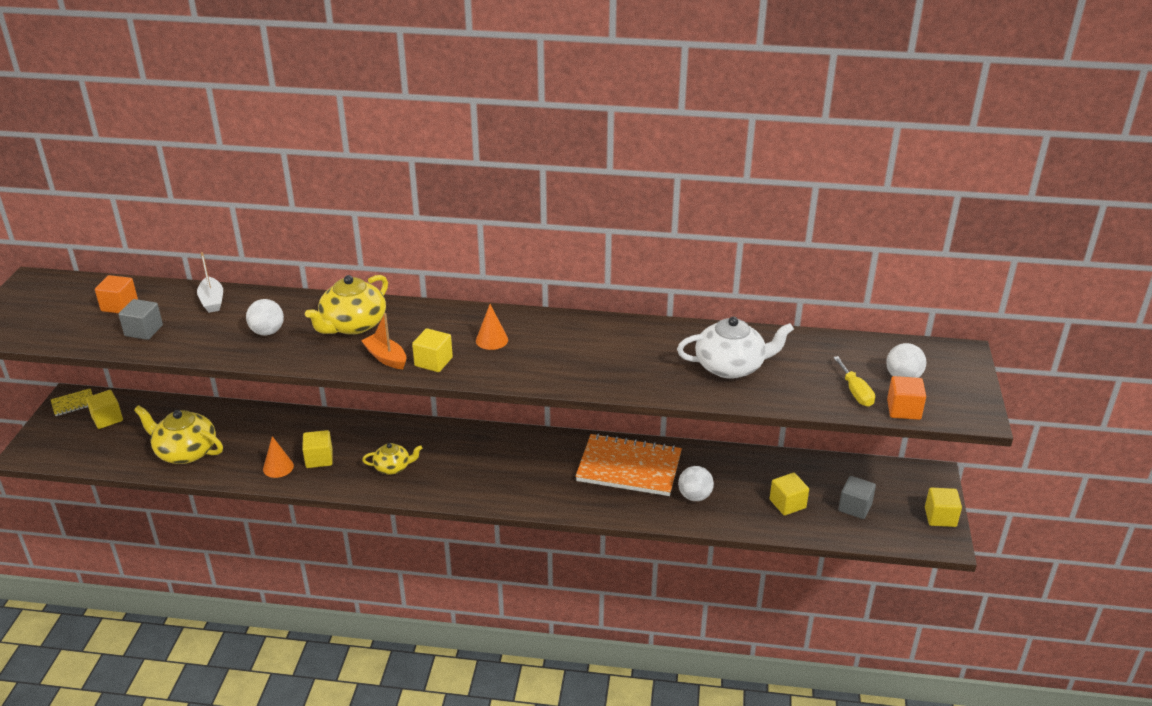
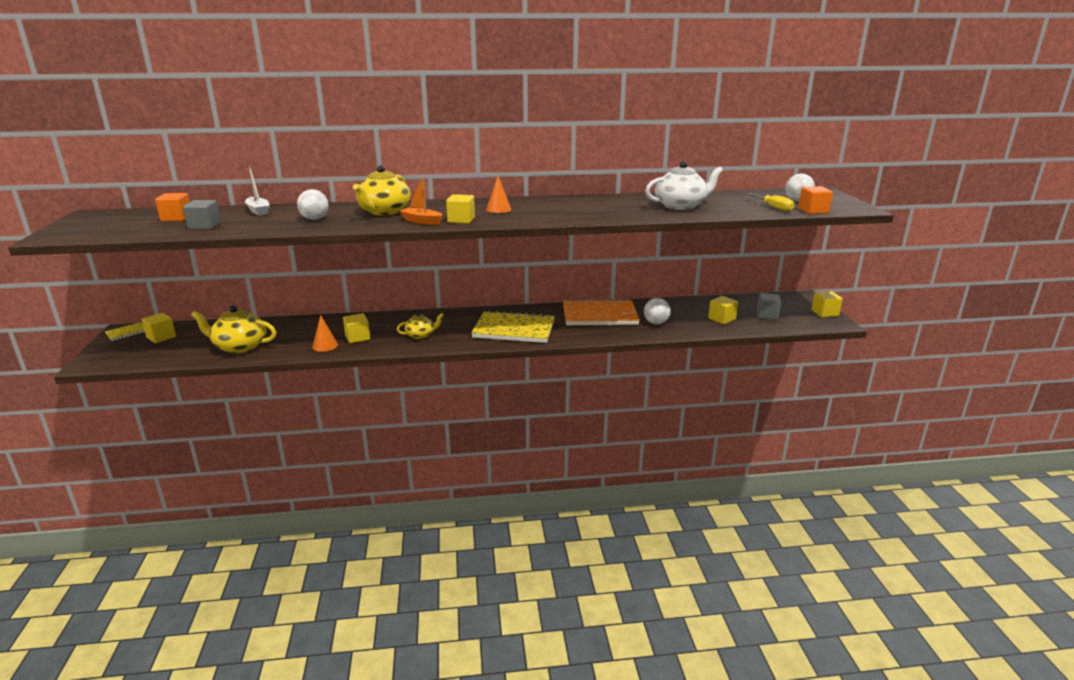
camera: 15 degrees left, 10 degrees down
none -> yellow notebook [471,310,555,343]

